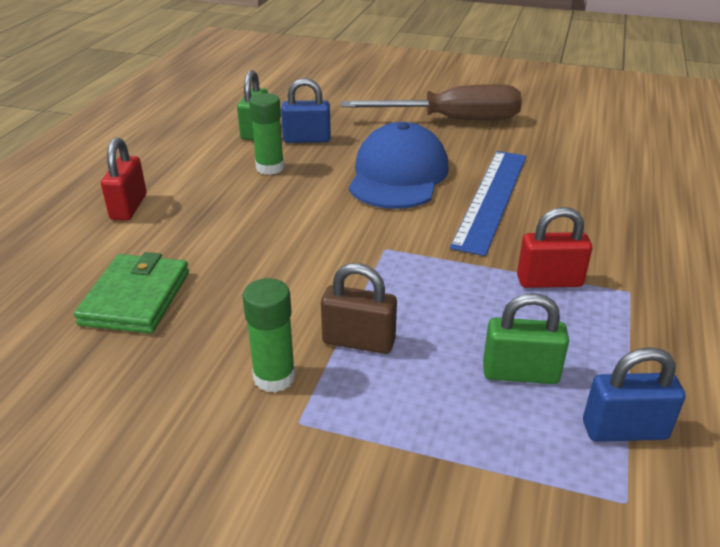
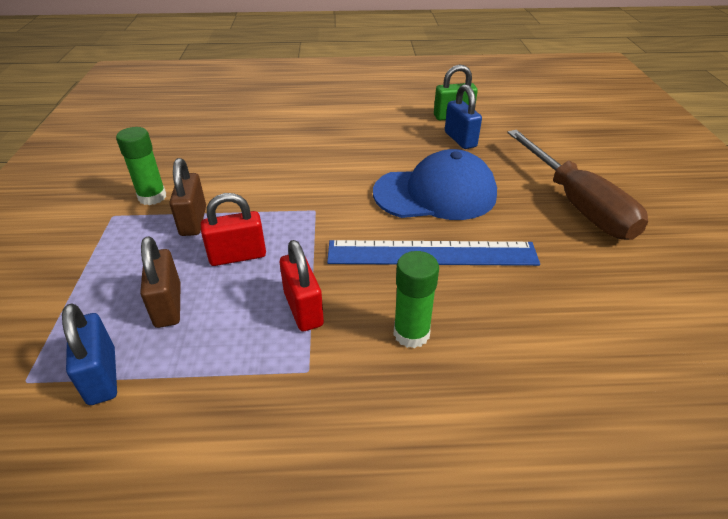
camera: 70 degrees right, 5 degrees up
green wallet [74,252,189,334] -> none
red padlock [101,137,147,221] -> red padlock moved to [201,193,266,266]
green glue stick [249,93,284,175] -> green glue stick moved to [394,251,439,348]
green padlock [483,293,569,384] -> brown padlock [140,236,181,328]

